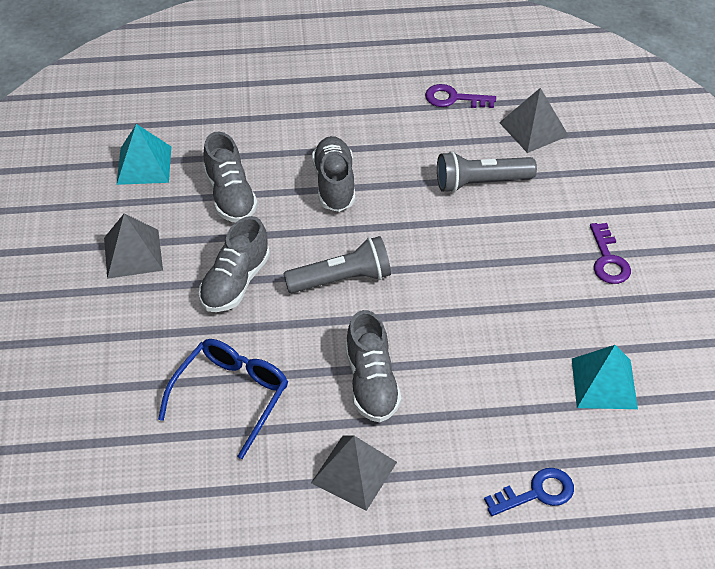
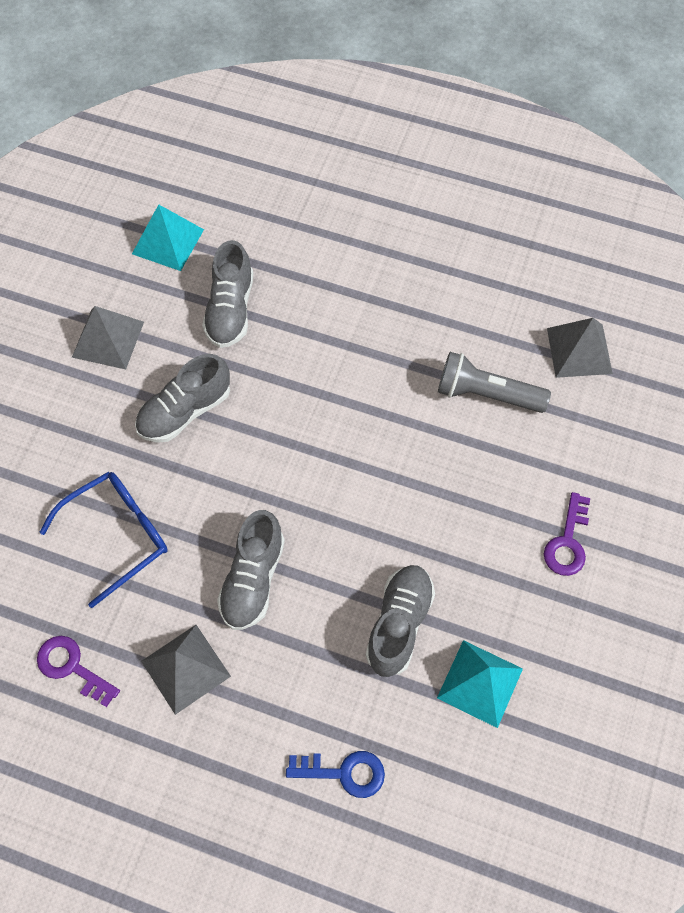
camera: 25 degrees right, 15 degrees up
grey flashlight [283,236,391,293] -> none
grey shoe [312,136,355,212] -> grey shoe moved to [366,565,435,677]
purple key [425,84,496,108] -> purple key moved to [37,636,120,707]

